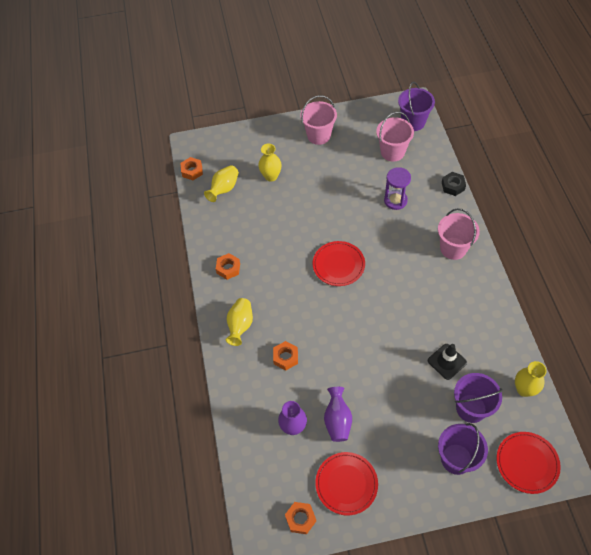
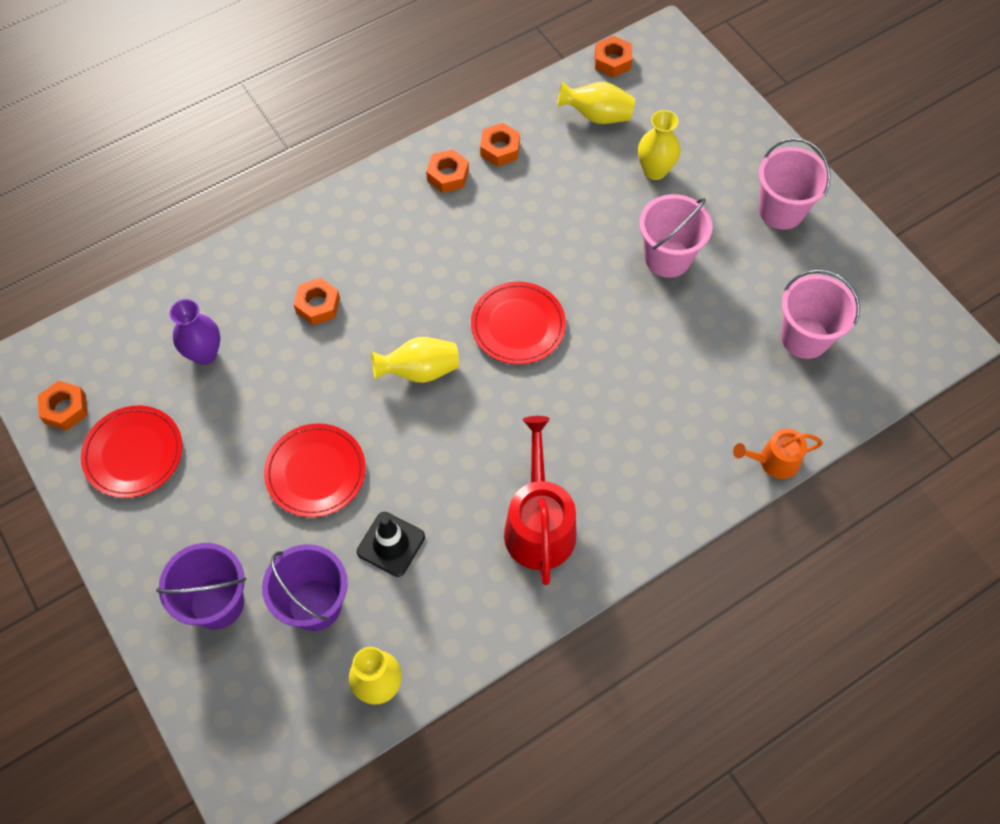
camera: 65 degrees right, 5 degrees up
yellow vase [226,298,253,346] -> yellow vase moved to [371,337,459,383]
purple vase [324,387,352,442] -> none
purple hourglass [384,167,411,210] -> none
purple bucket [398,82,435,131] -> none
pink bucket [438,208,480,260] -> pink bucket moved to [639,194,713,278]
black nut [442,172,466,196] -> orange watering can [733,429,823,479]
red plate [496,432,561,494] -> red plate moved to [264,423,366,517]
none -> orange nut [480,123,520,166]
none -> red watering can [504,416,576,585]

